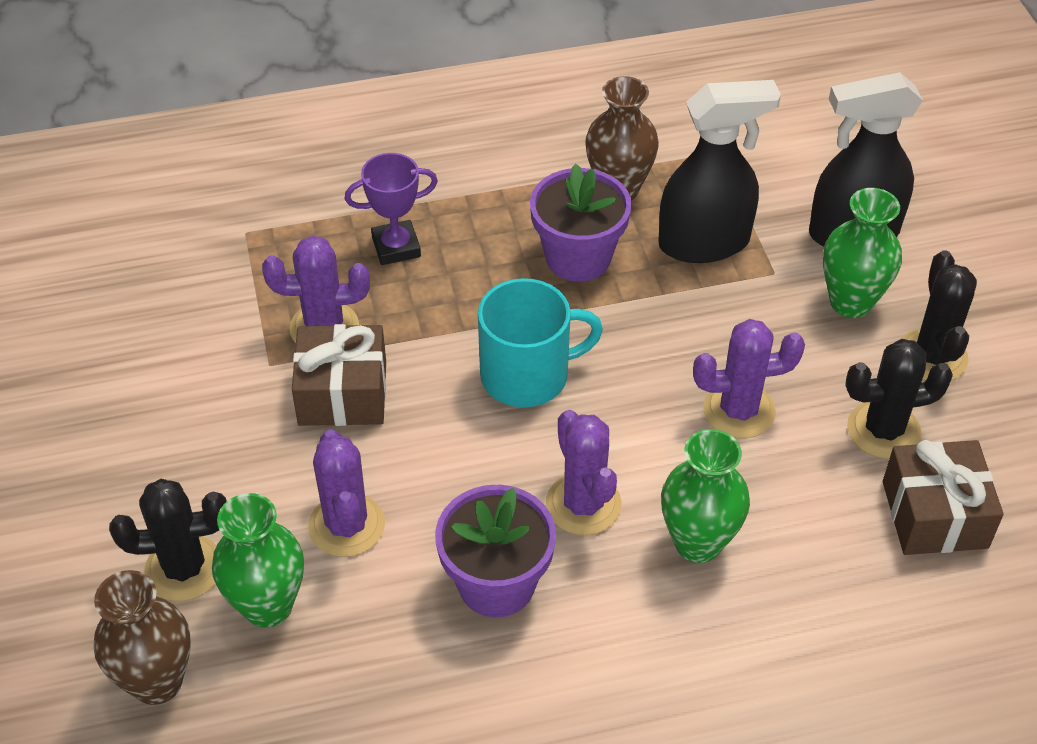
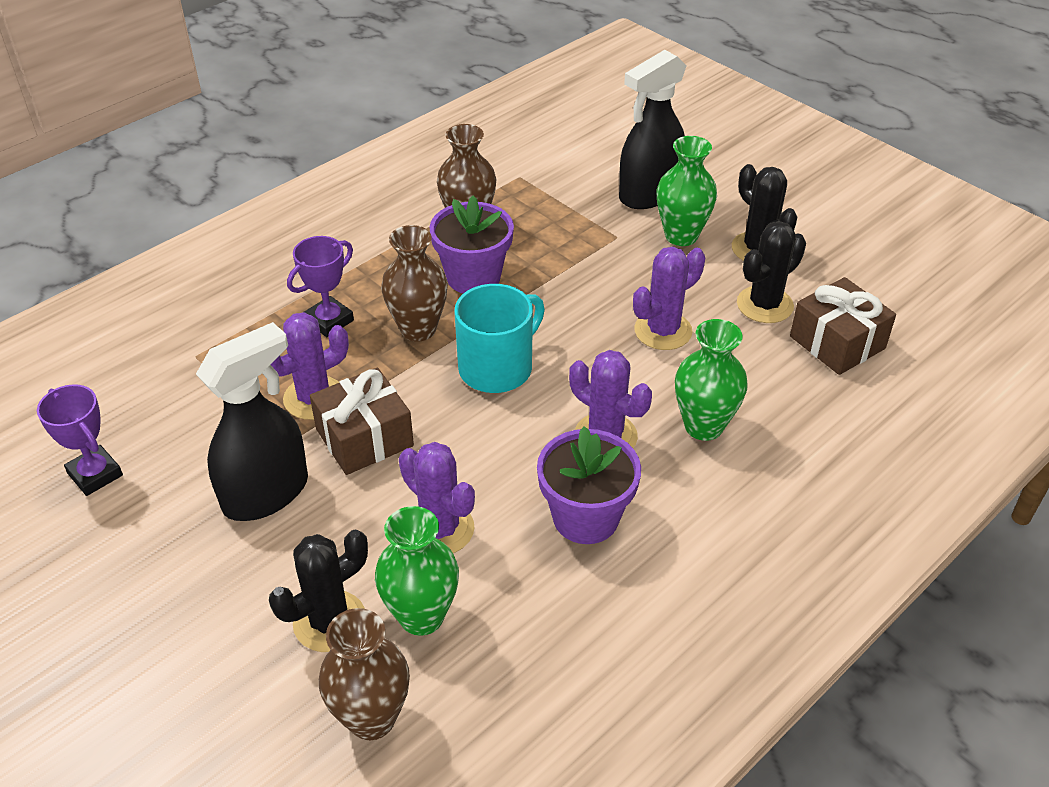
camera: 30 degrees left, 5 degrees down
black spray bottle [658,80,781,263] -> black spray bottle moved to [196,322,308,521]
none -> purple trophy [37,384,123,496]
none -> brown vase [381,225,448,342]

